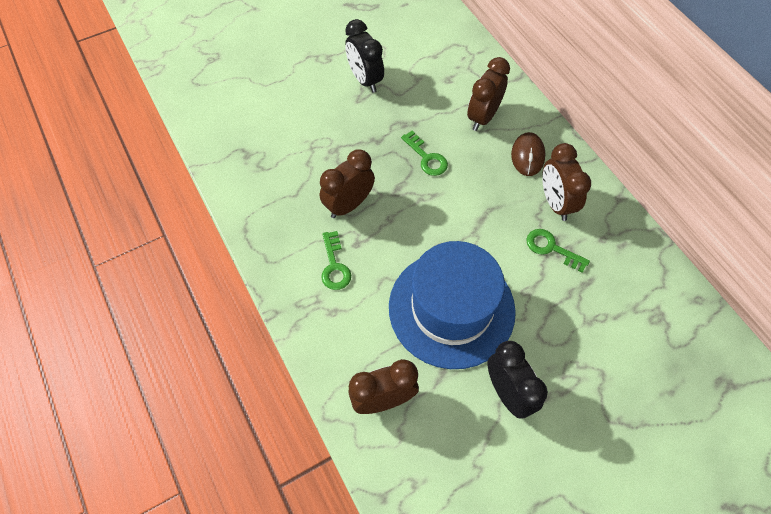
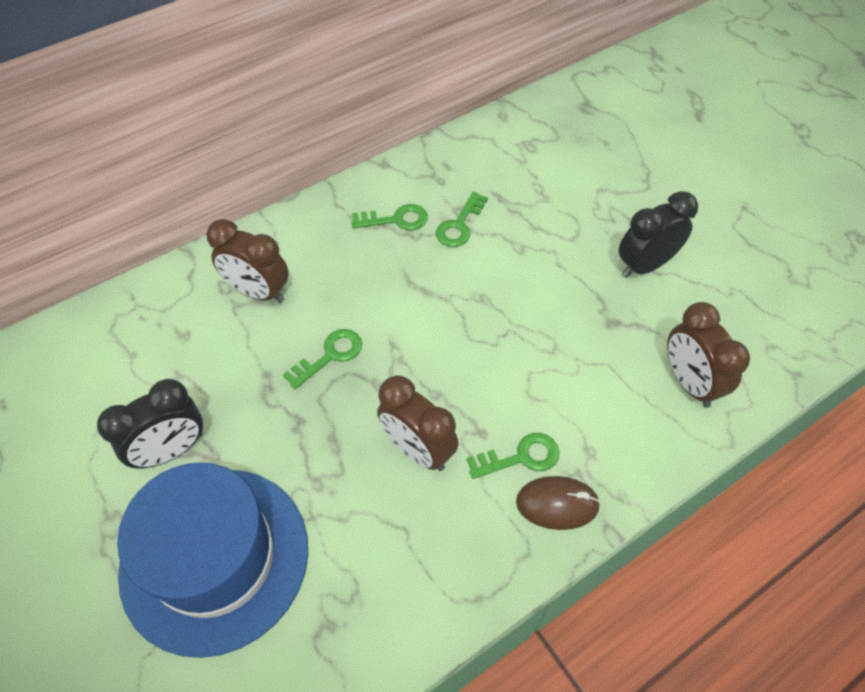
camera: 95 degrees left, 5 degrees down
blue hat [389,241,516,369] -> blue hat moved to [117,462,308,658]
brown mouse [511,132,545,176] -> brown mouse moved to [516,476,601,530]
brown clock [542,143,591,221] -> green key [352,204,428,230]

